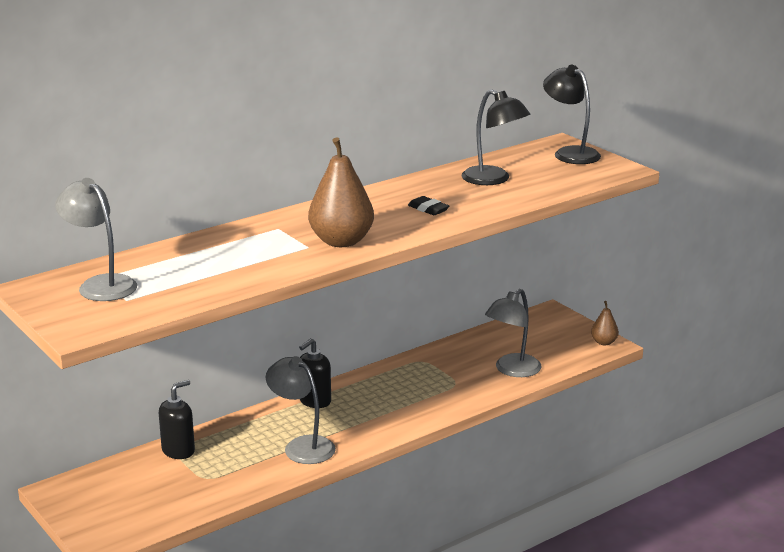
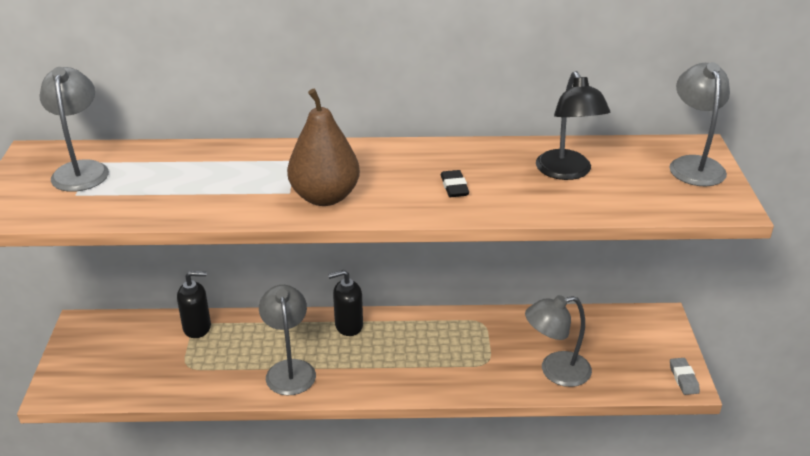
camera: 35 degrees right, 10 degrees up
black lamp [543,65,601,164] -> grey lamp [669,62,730,186]
brown pear [591,301,619,345] -> grey eraser [670,358,700,395]

